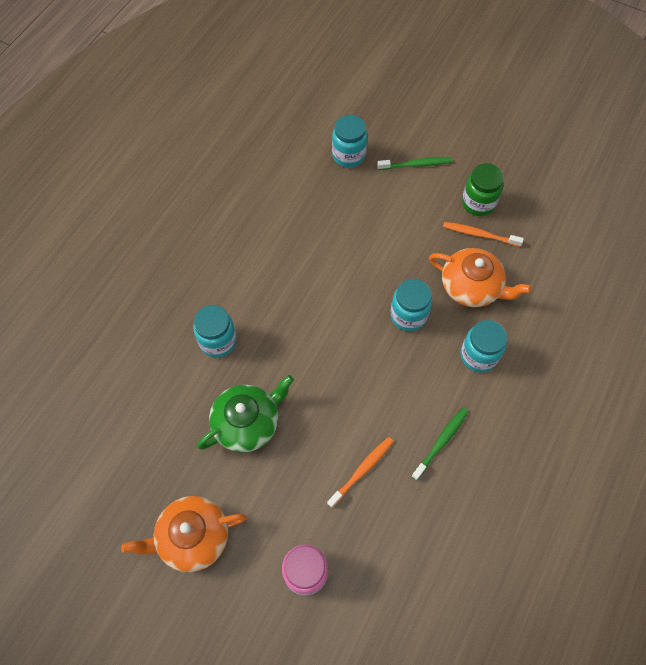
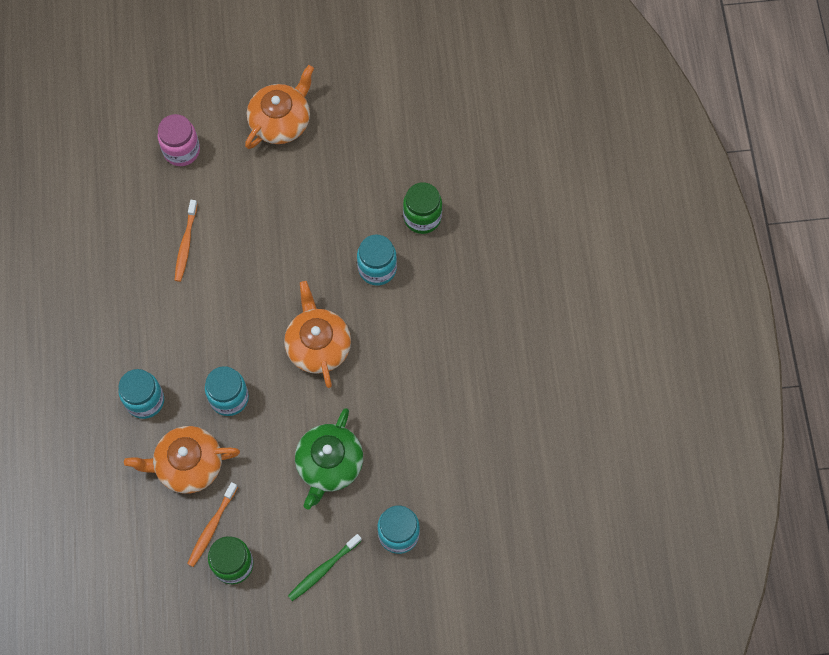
camera: 145 degrees right, 5 degrees up
green teapot [197,375,294,453] -> green teapot moved to [295,408,363,509]
green toothbrush [412,407,469,480] -> none
orange toothbrush [443,222,524,247] -> orange toothbrush turned 135 degrees clockwise [187,482,238,567]
none -> orange teapot [284,281,351,388]
none -> green jar [403,182,442,234]

